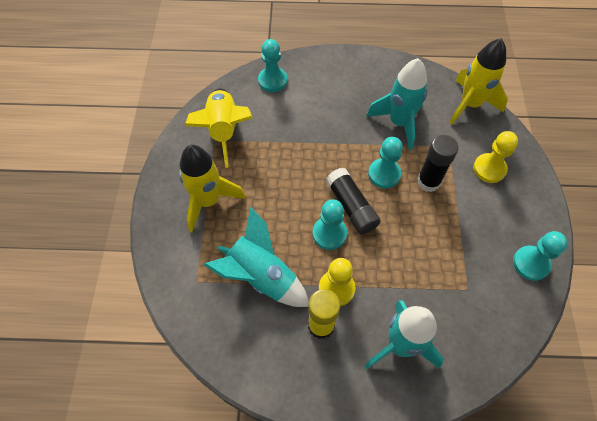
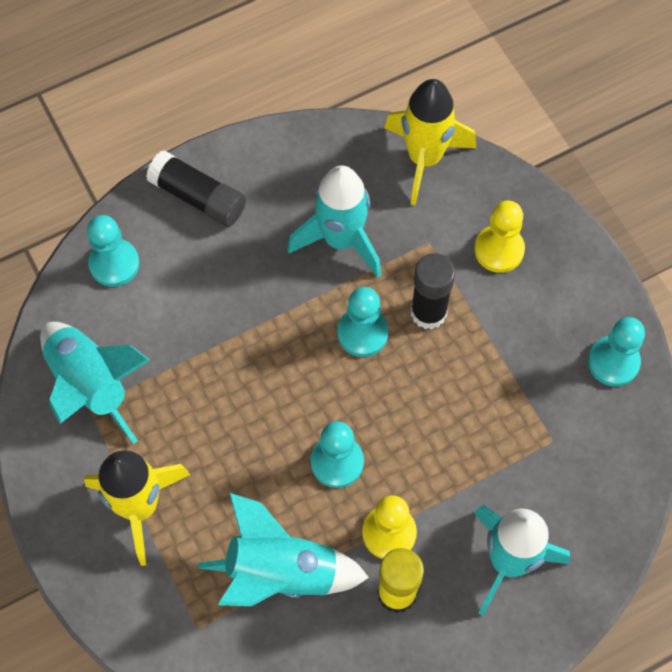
camera: 30 degrees left, 5 degrees up
yellow rocket [185,88,253,168] -> turquoise rocket [40,322,150,444]
black glue stick [326,168,381,235] -> black glue stick moved to [146,150,246,227]

